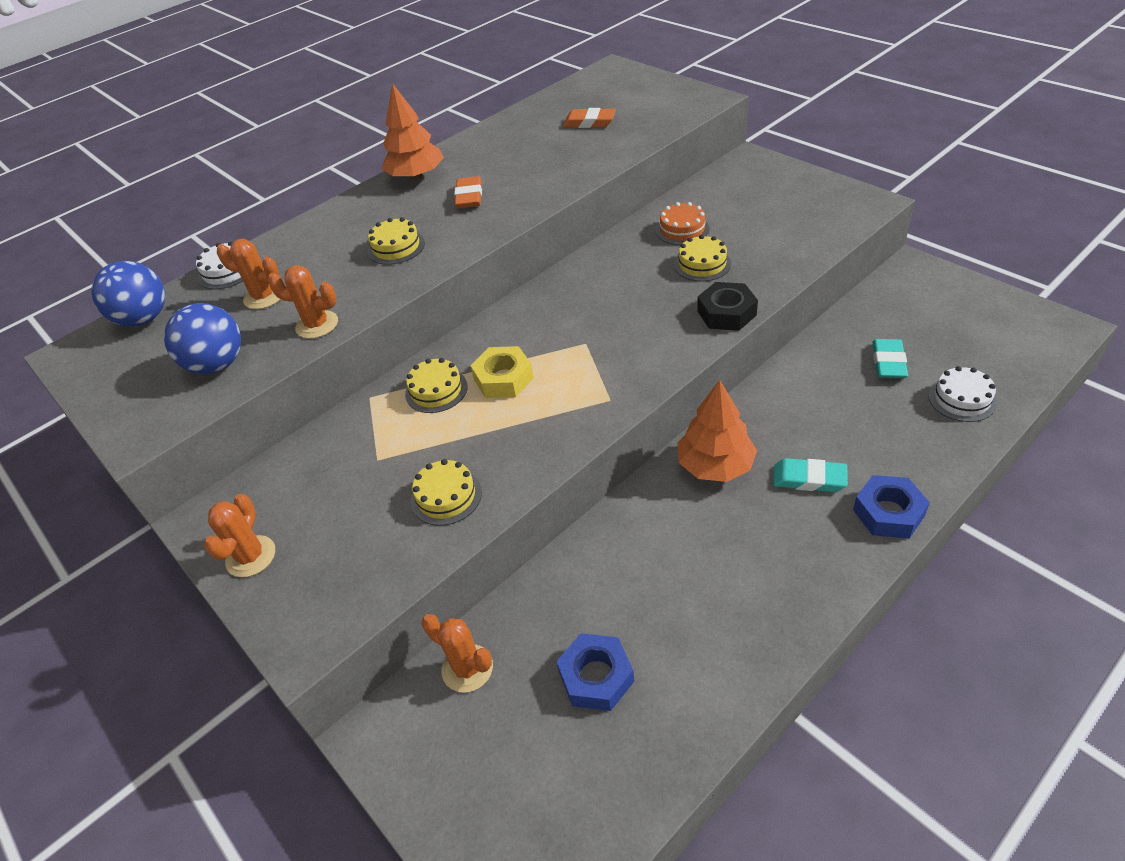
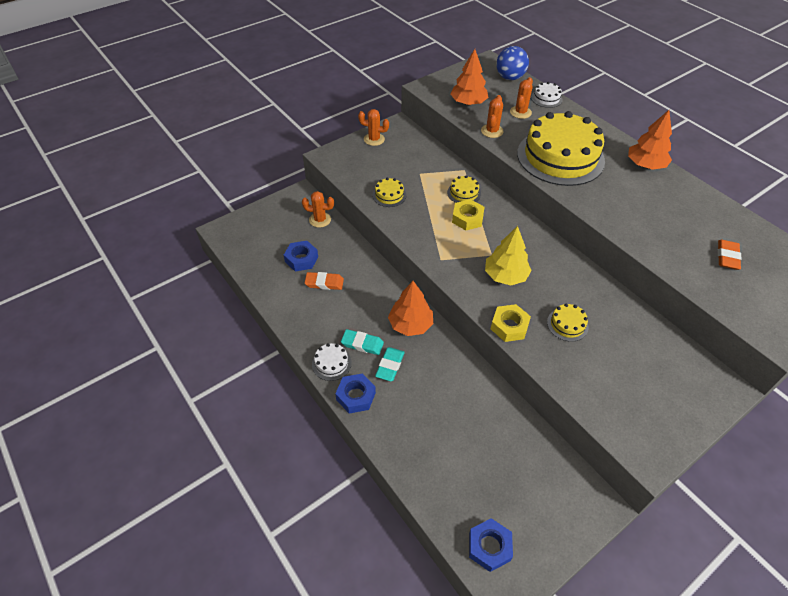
camera: 90 degrees right, 5 degrees up
blue ball [164,303,241,374] -> orange tree [450,49,489,105]
yellow cake [368,217,425,265] -> yellow cake [517,111,605,186], size x2.49
orange cactus [422,614,493,693] -> orange cactus turned 60 degrees clockwise [302,191,334,228]
orange eraser [454,176,482,208] -> orange eraser moved to [305,272,344,290]
orange cake [656,202,710,245] -> none
black nut [697,282,758,331] -> yellow nut [491,304,531,342]
turquoise eraser [872,339,908,378] -> turquoise eraser moved to [341,329,384,355]
white cake [928,366,997,422] -> white cake moved to [312,343,352,381]
none -> blue nut [469,518,513,572]
none -> yellow tree [485,226,532,286]

